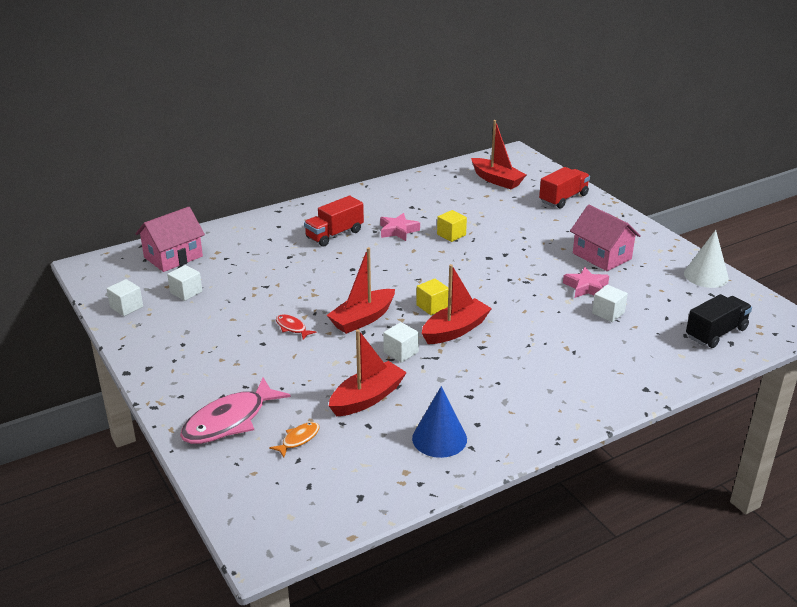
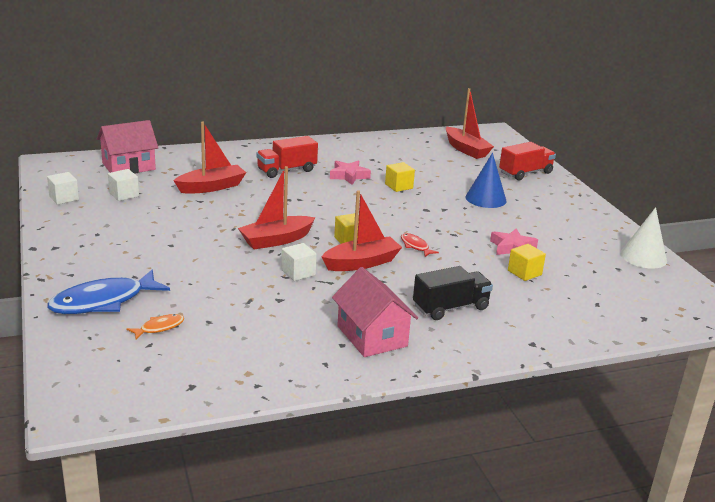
camera: 10 degrees right, 5 degrees down
pink fish [180,377,291,444] -> blue fish [47,269,170,314]
red fish [276,314,317,339] -> red fish moved to [401,233,439,257]
red boat [329,329,407,416] -> red boat moved to [174,122,246,194]
blue cone [412,386,467,458] -> blue cone moved to [466,153,507,208]
pink house [570,205,641,271] -> pink house moved to [332,267,418,357]
white cube [592,285,628,322] -> yellow cube [508,244,546,281]
black truck [686,294,752,348] -> black truck moved to [413,266,493,320]

